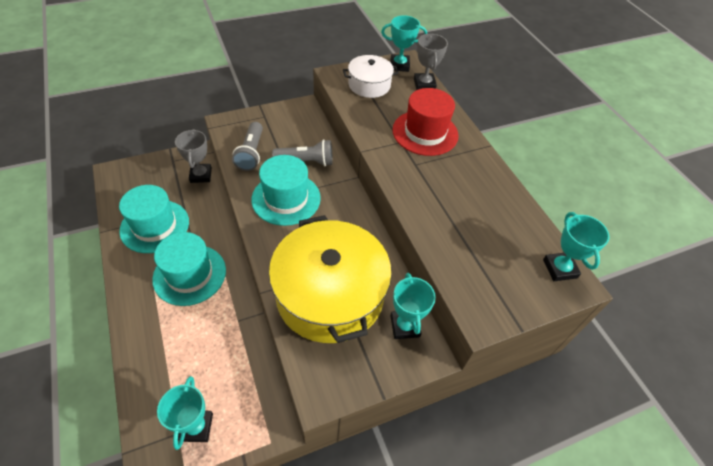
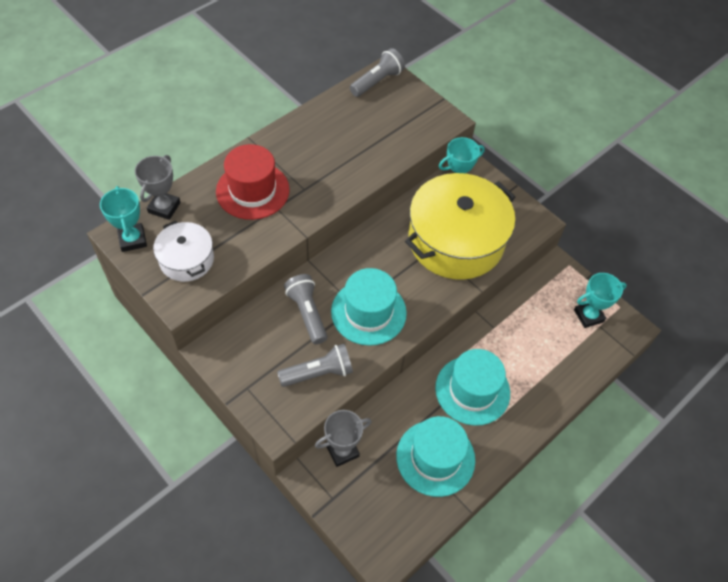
camera: 110 degrees left, 5 degrees up
grey trophy [414,34,448,90] -> grey trophy turned 45 degrees counterclockwise [135,155,181,220]
turquoise trophy [543,212,610,281] -> grey flashlight [350,48,405,97]

